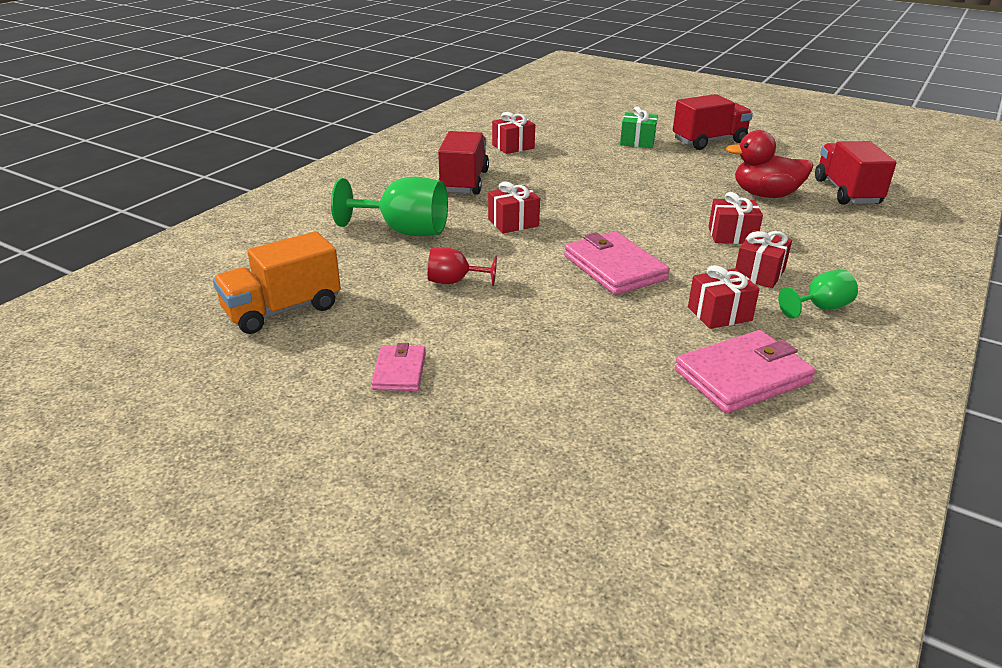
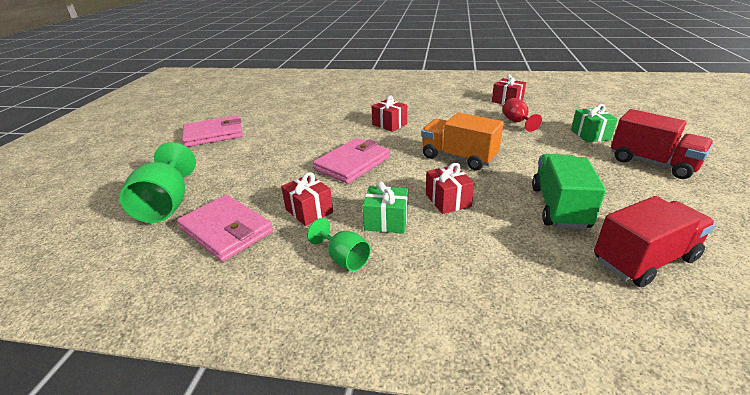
camera: 70 degrees right, 0 degrees up
orange truck [213,231,341,334] -> orange truck moved to [421,112,504,171]
green goblet [331,177,448,236] -> green goblet moved to [120,142,196,223]
pink wallet [371,343,426,391] -> pink wallet [182,115,243,147], size x1.74
red goblet [428,247,497,286] -> red goblet moved to [502,98,542,132]
red truck [438,131,489,195] -> none
red duck [726,130,814,198] -> green truck [532,154,606,229]
red gift [735,230,792,288] -> green gift [362,181,408,234]

